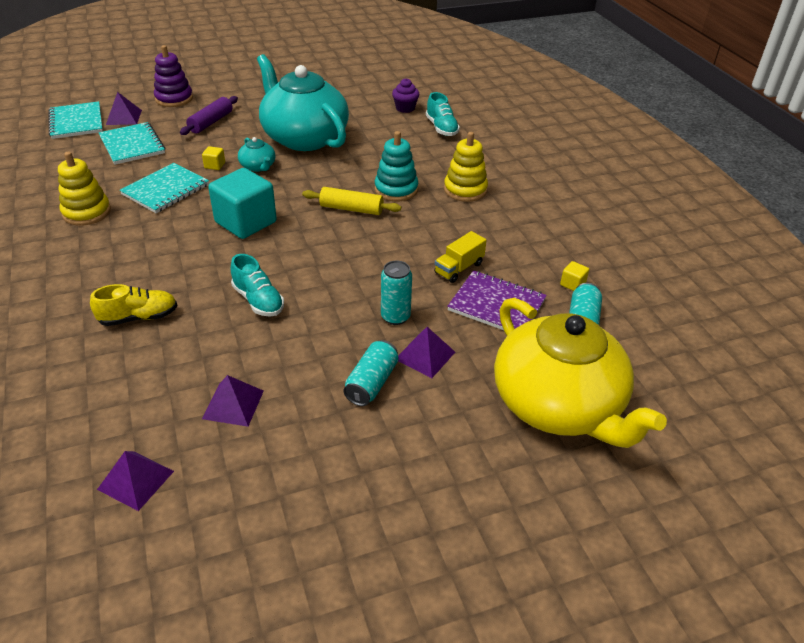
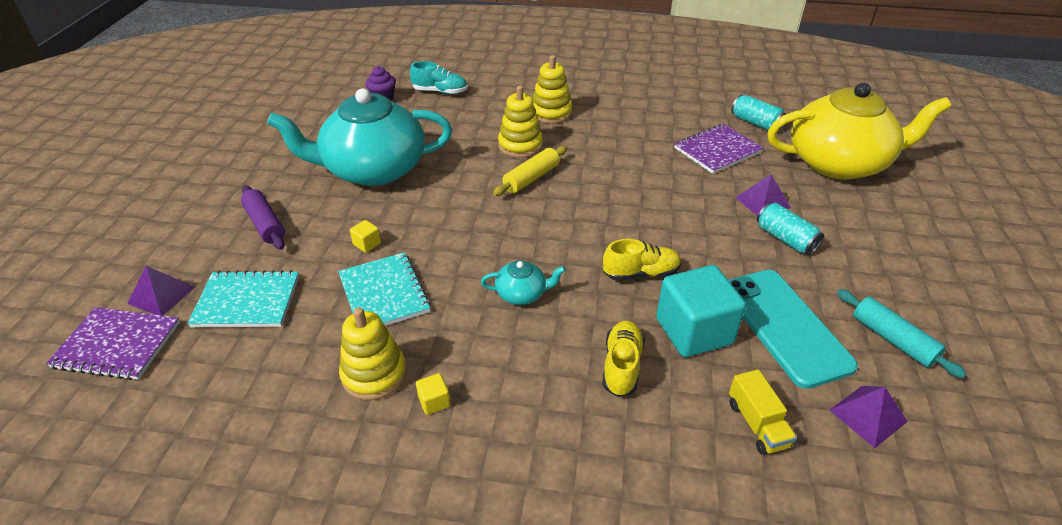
camera: 60 degrees left, 0 degrees up
turquoise notebook [48,101,103,139] -> purple notebook [46,307,180,380]
purple stacking toy [154,45,193,107] -> none
purple pyramid [202,375,264,427] -> turquoise phone [729,270,858,389]
turquoise cube [208,168,277,239] -> turquoise cube moved to [656,265,746,357]
turquoise shoe [231,254,284,316] -> yellow shoe [603,239,681,281]
turquoise teapot [238,137,276,172] -> turquoise teapot moved to [481,260,566,305]
turquoise stacking toy [375,131,418,201] -> yellow stacking toy [498,86,543,158]
turquoise can [381,260,412,325] -> none
yellow truck [434,231,487,283] -> yellow truck moved to [729,369,797,455]
yellow cube [560,261,589,291] -> yellow cube moved to [416,373,450,415]
none -> turquoise rolling pin [837,289,966,378]

